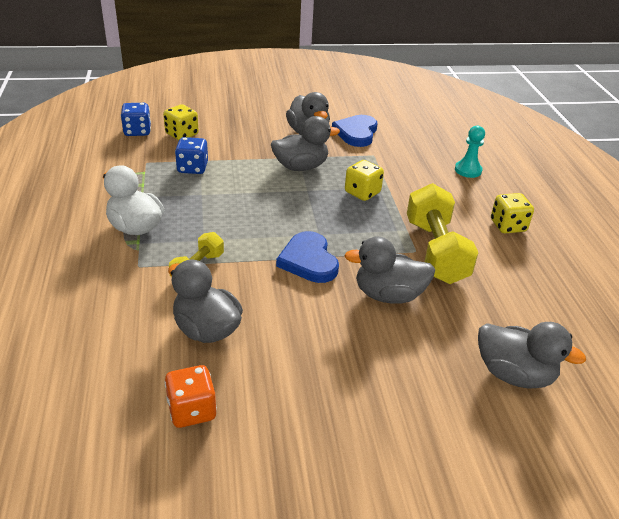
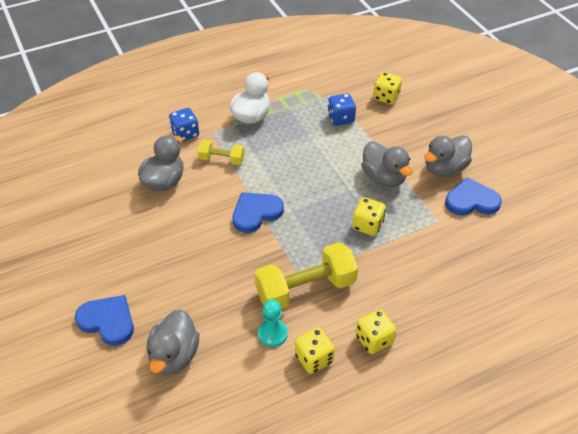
camera: 75 degrees right, 10 degrees up
blue dice [121,103,151,136] -> blue dice moved to [169,108,199,142]
orange dice [165,365,217,428] -> none
grey duck [344,236,435,304] -> none
turquoise pawn [455,126,485,178] -> turquoise pawn moved to [258,300,288,347]
none -> blue heart [75,295,134,346]
none -> yellow dice [295,328,335,374]

